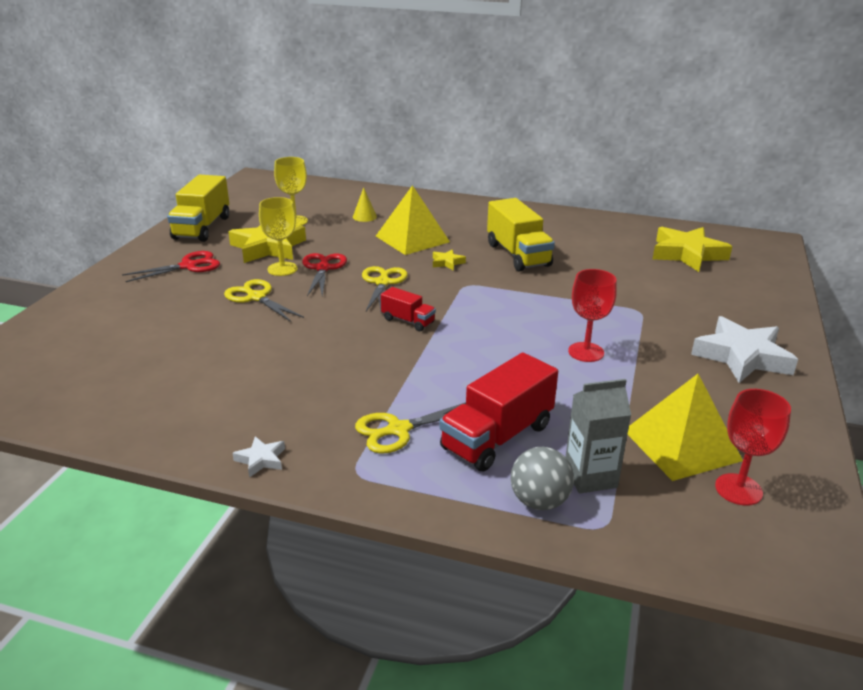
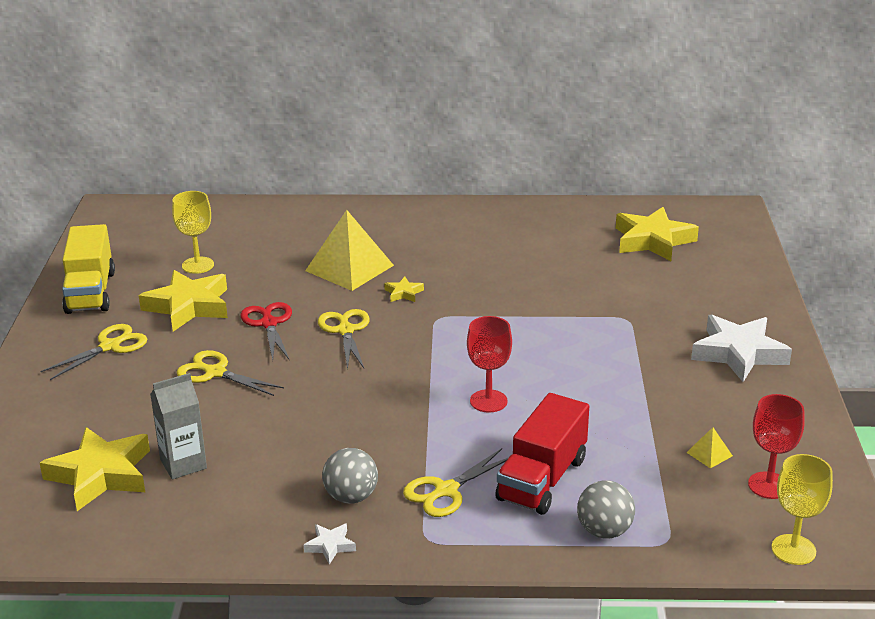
camera: 15 degrees left, 0 degrees up
red scissors [122,251,220,282] -> yellow scissors [40,324,147,380]
yellow goblet [259,197,298,276] -> yellow goblet moved to [771,454,833,565]
yellow cone [353,187,377,222] -> none
red truck [381,287,436,331] -> none
yellow truck [487,198,555,272] -> none
grey carton [566,379,631,494] -> grey carton moved to [150,373,207,479]
red goblet [568,269,617,362] -> red goblet moved to [467,316,512,413]
yellow pyramid [627,374,743,481] -> yellow pyramid [686,427,733,468], size x0.41
none -> yellow star [40,427,150,511]
none -> grey ball [322,448,378,504]

